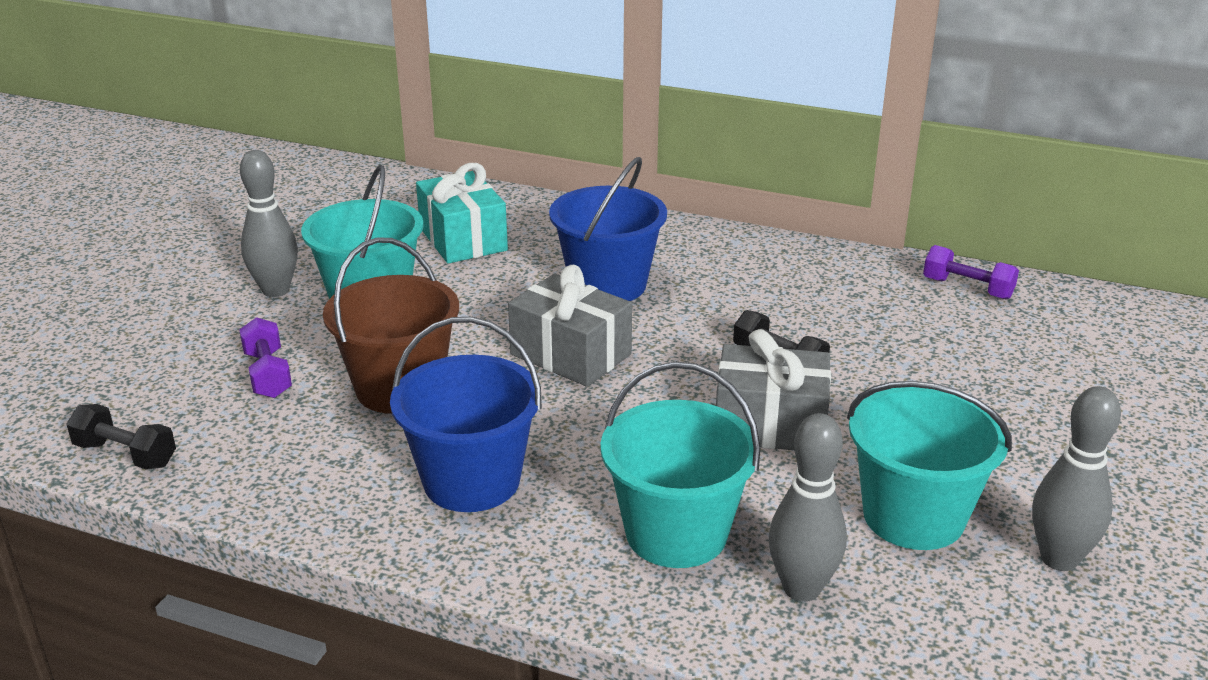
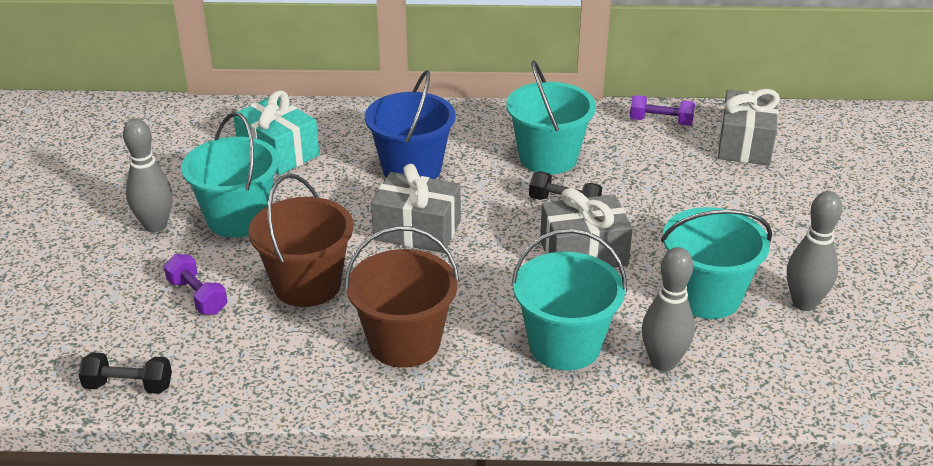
camera: 20 degrees left, 5 degrees up
blue bucket [390,317,542,512] -> brown bucket [345,226,460,368]
none -> turquoise bucket [506,60,596,174]
none -> grey gift [718,89,780,165]

